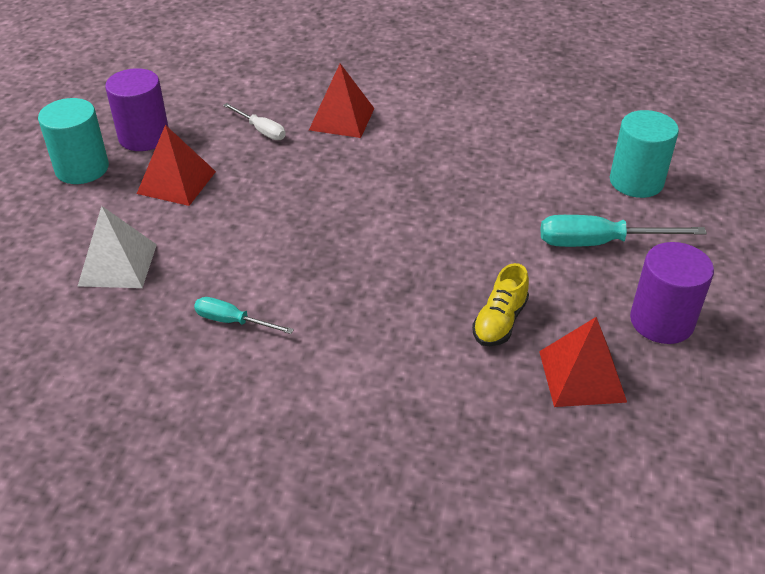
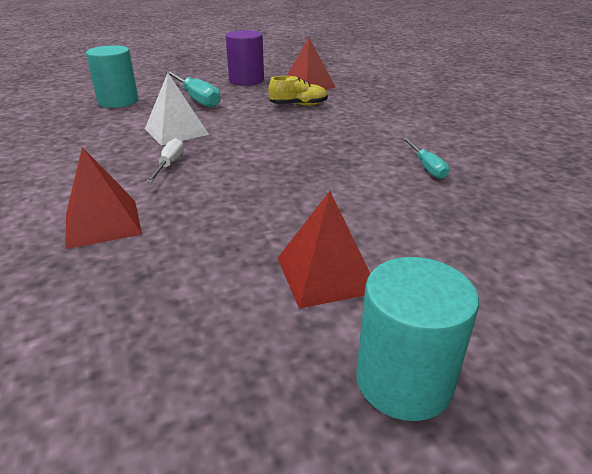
camera: 125 degrees left, 10 degrees down
white pyramid [78,206,157,288] -> white pyramid moved to [145,73,209,146]
purple cylinder [105,68,168,151] -> none
white screwdriver [223,103,286,140] -> white screwdriver moved to [146,138,184,183]

